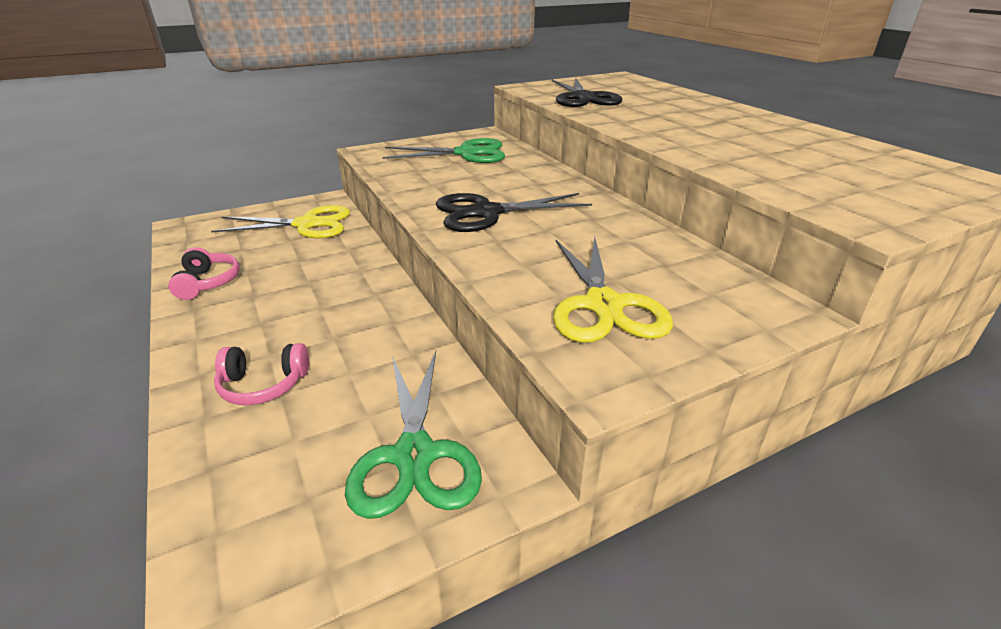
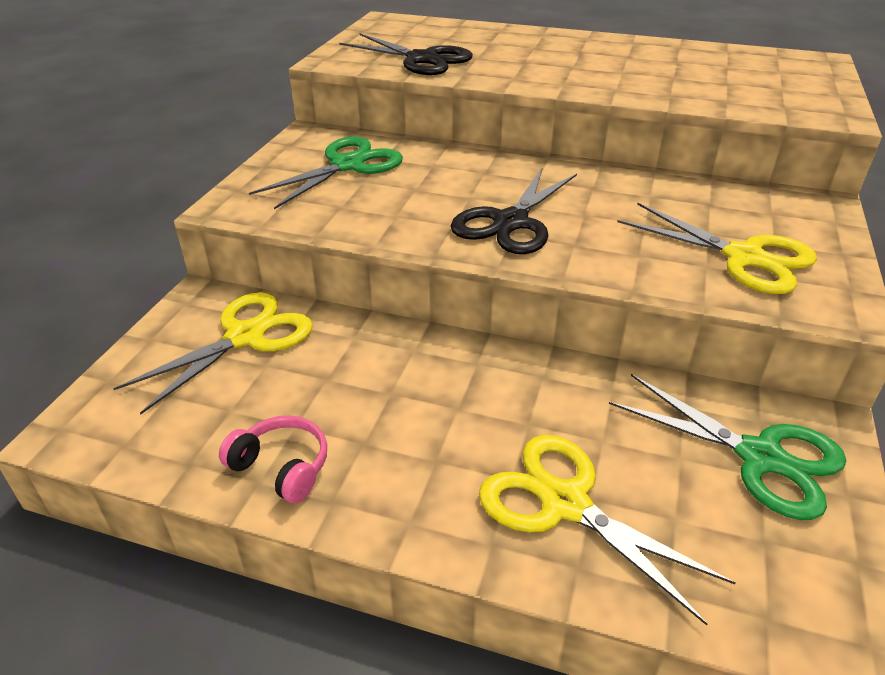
camera: 45 degrees left, 5 degrees up
pink headphones [214,343,309,405] -> yellow scissors [479,435,736,625]

